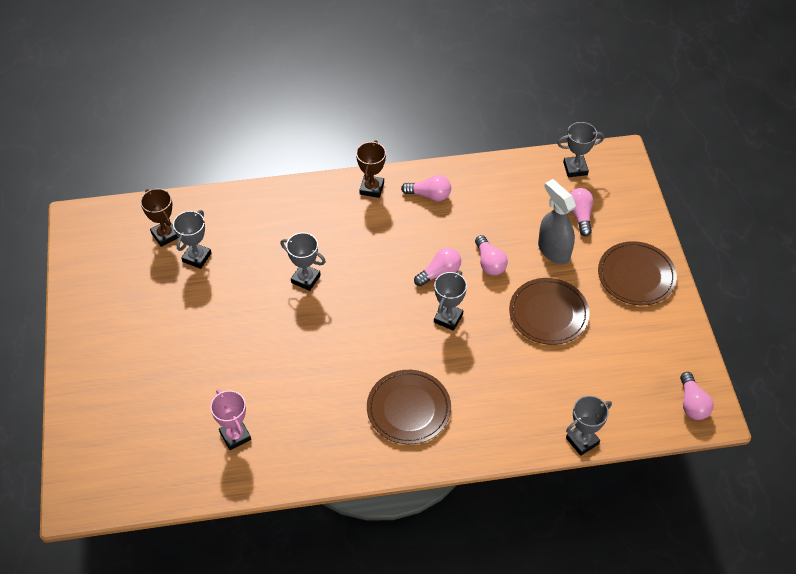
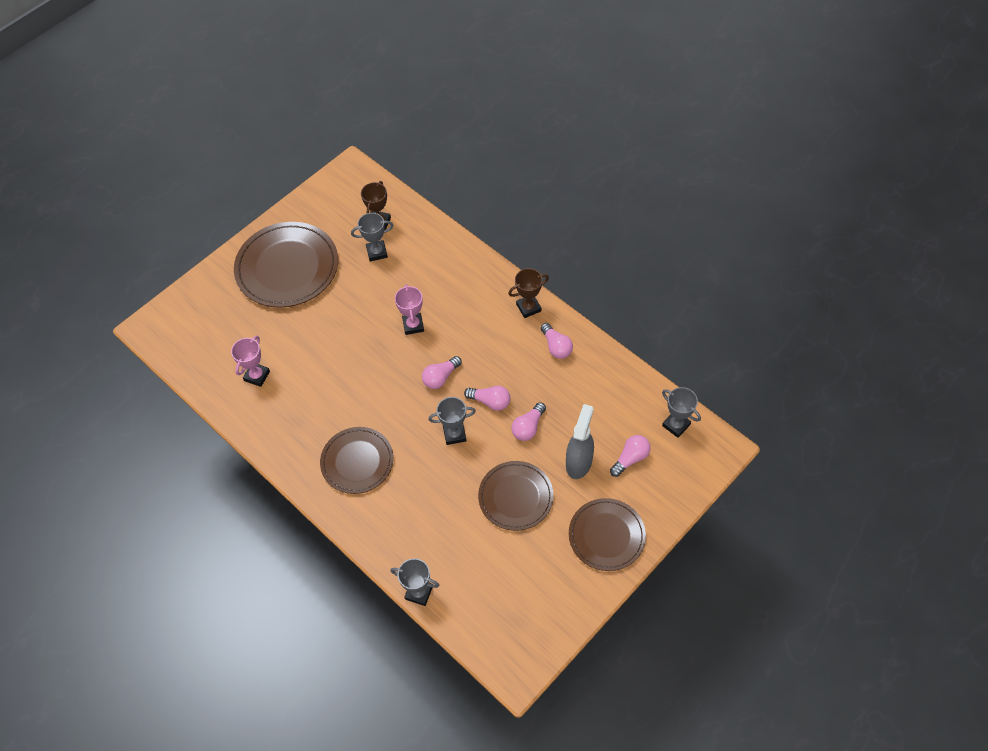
camera: 55 degrees right, 5 degrees up
grey trophy [280,232,326,291] -> pink trophy [395,284,424,335]
pink light bulb [680,372,713,420] -> pink light bulb moved to [422,356,462,389]
none -> brown plate [234,222,338,308]

